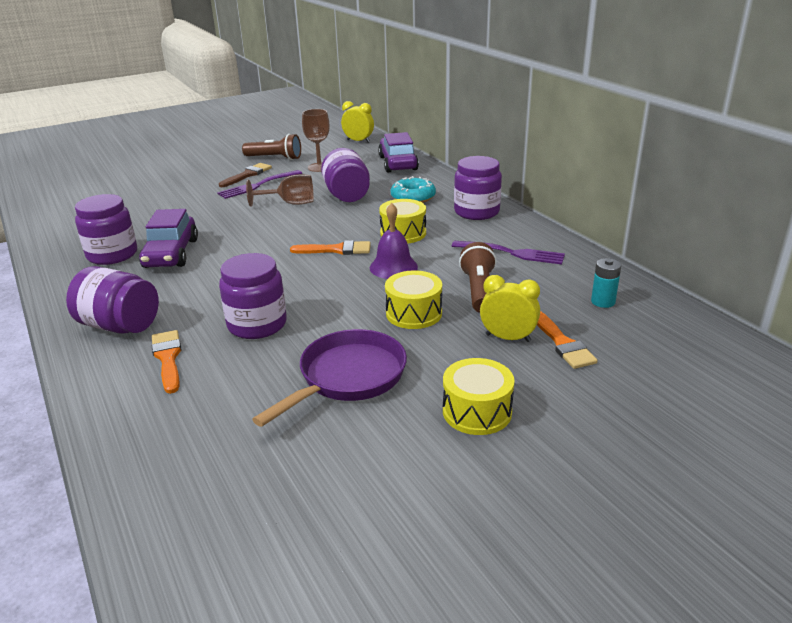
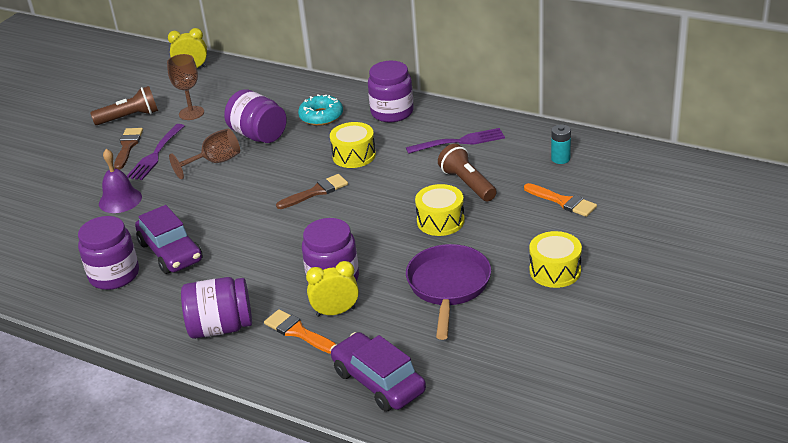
camera: 30 degrees left, 5 degrees up
orange brush [290,240,371,255] -> brown brush [276,174,348,209]
purple bell [370,203,418,279] -> purple bell moved to [99,149,142,213]
purple car [378,132,419,172] -> purple car moved to [330,332,426,412]
yellow clock [480,275,540,342] -> yellow clock moved to [306,261,359,317]

